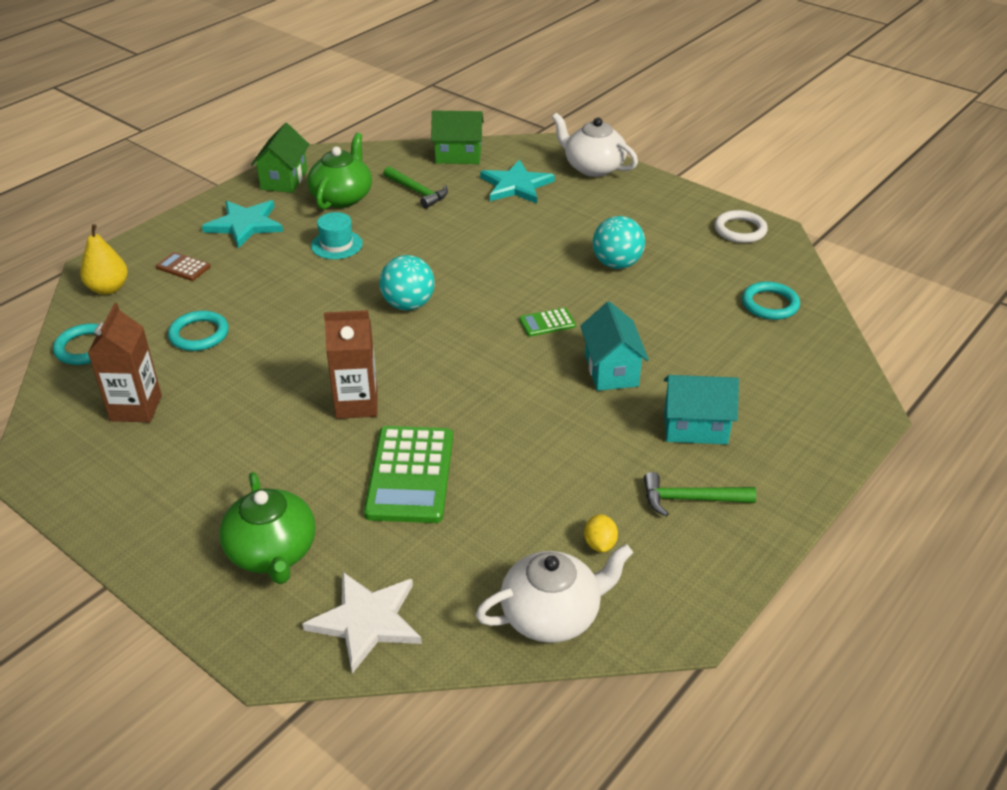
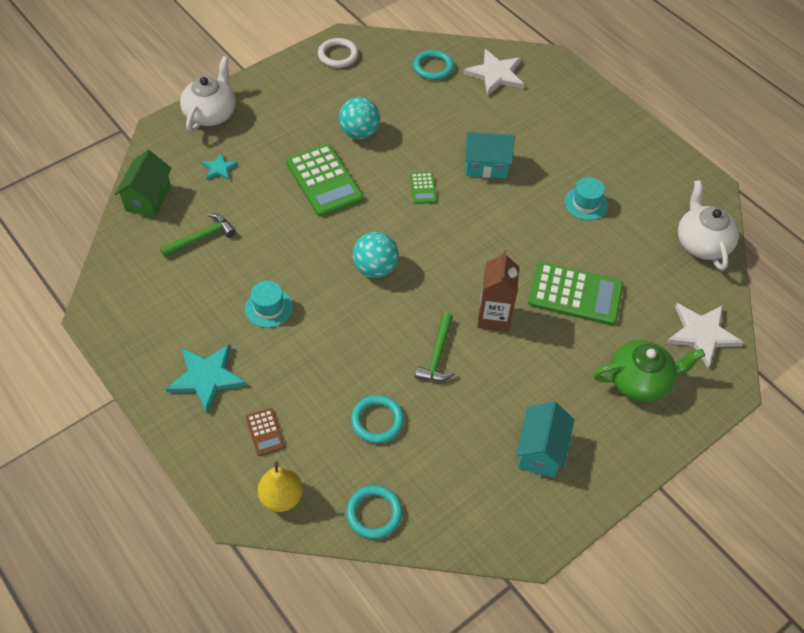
camera: 80 degrees left, 15 degrees up
brown carton [88,303,162,422] -> none
brown calculator [156,252,210,281] -> brown calculator turned 60 degrees counterclockwise [246,408,285,456]
green house [251,123,310,193] -> none
green teapot [307,133,372,210] -> none
turquoise star [480,160,555,204] -> turquoise star [202,153,239,180], size x0.54
white teapot [552,113,638,177] -> white teapot turned 150 degrees clockwise [180,56,236,132]
yellow lemon [584,514,618,552] -> none
green hammer [644,472,756,516] -> green hammer moved to [415,313,455,381]
turquoise house [664,375,739,444] -> turquoise house moved to [516,401,575,478]
none -> green calculator [286,144,363,217]
none -> white star [463,49,524,96]
none -> turquoise hat [564,177,608,220]

